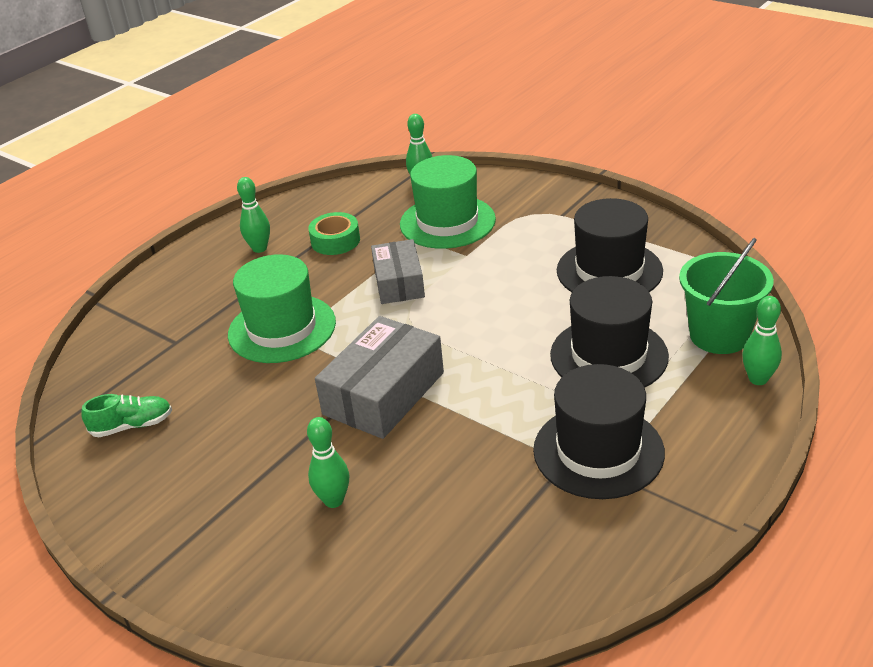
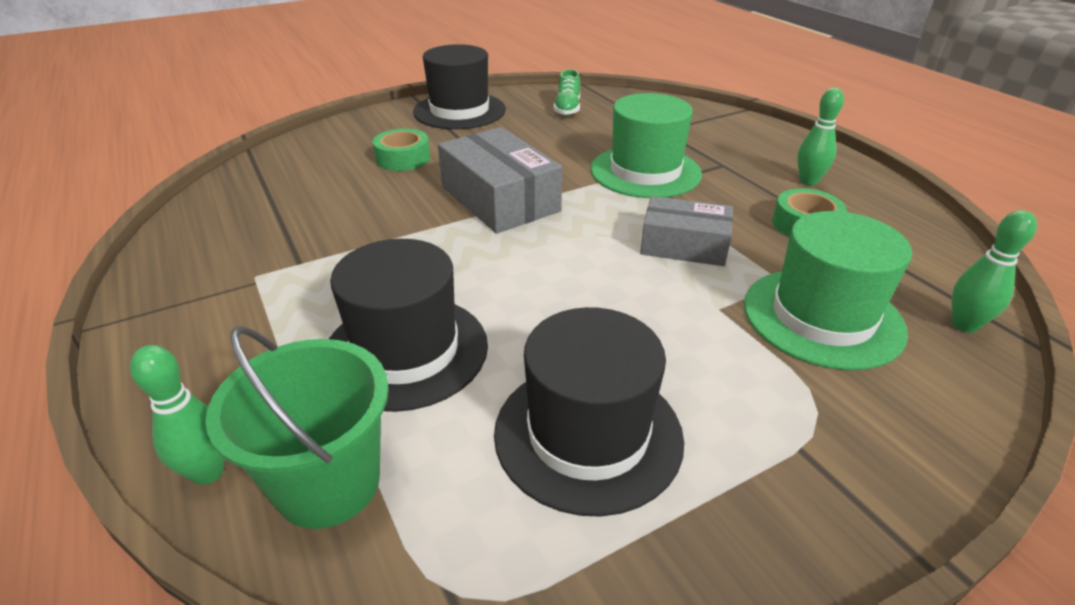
camera: 110 degrees right, 0 degrees up
green bowling pin [307,417,349,508] -> green tape [373,128,430,171]
black hat [533,364,665,499] -> black hat moved to [413,44,506,129]

